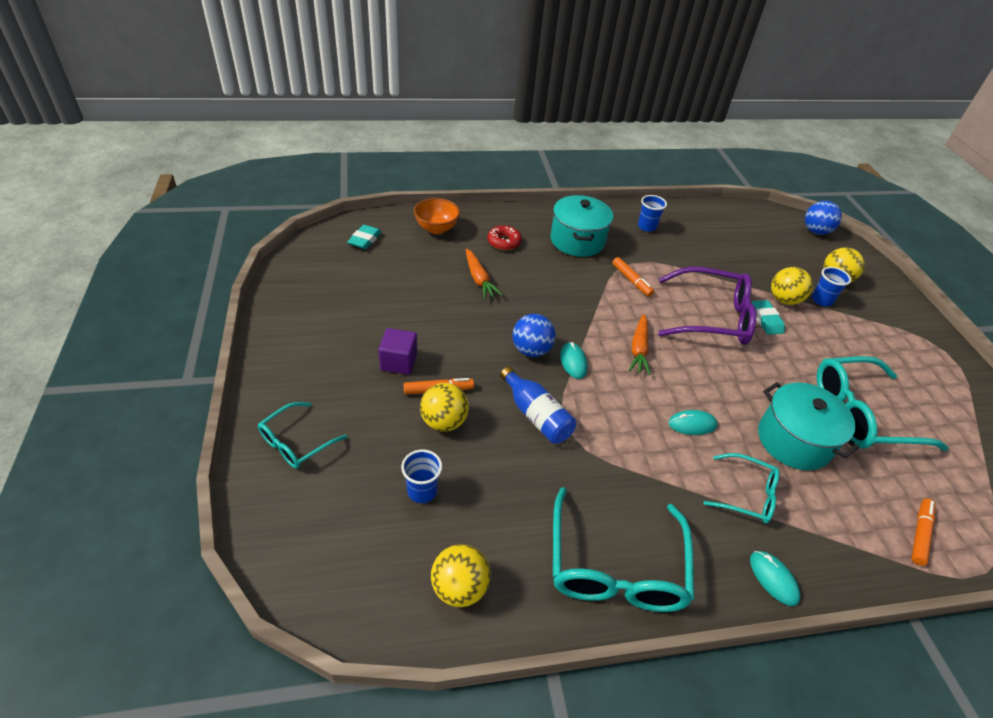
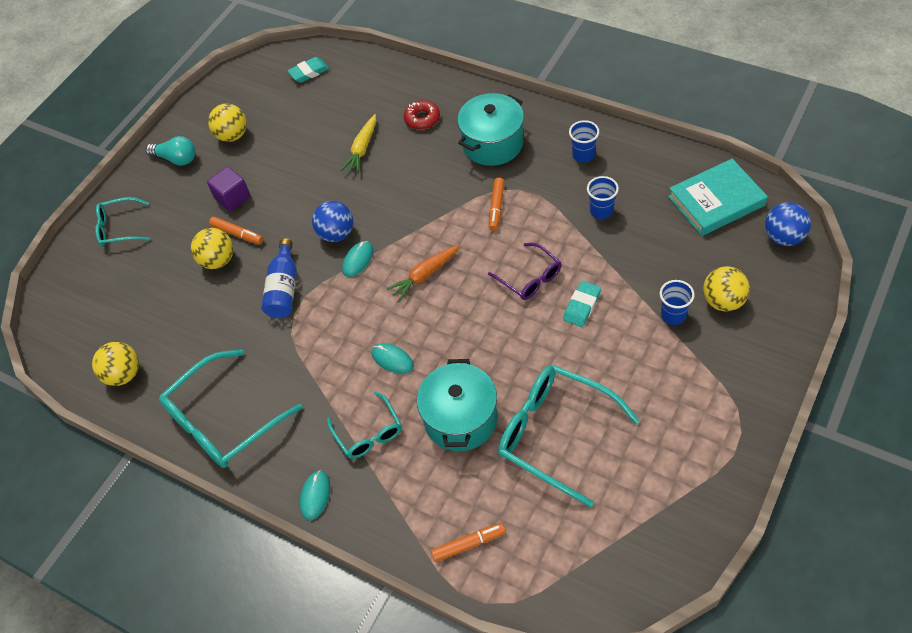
camera: 50 degrees right, 10 degrees up
blue cup [401,449,442,503] -> blue cup moved to [587,176,619,219]
orange bowl [414,198,460,234] -> none
orange carrot [466,248,502,299] -> yellow carrot [341,114,376,173]
purple glasses [658,267,757,345] -> purple glasses [488,243,561,300], size x0.56
yellow ball [771,267,813,305] -> yellow ball moved to [208,103,247,142]
none -> turquoise light bulb [146,136,195,165]
none -> turquoise book [668,159,768,236]

